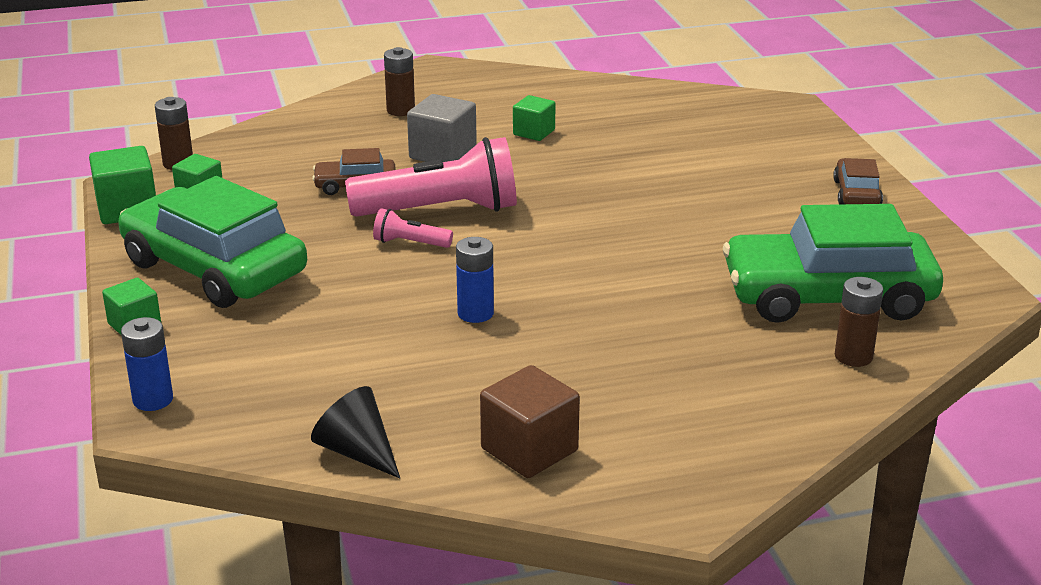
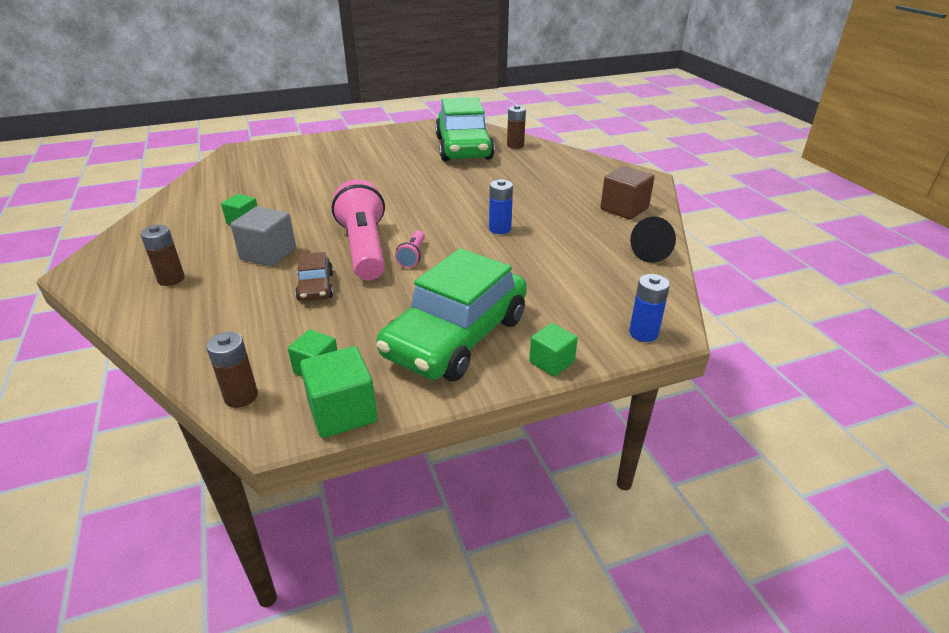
camera: 95 degrees left, 5 degrees up
brown car [833,158,883,204] -> none

